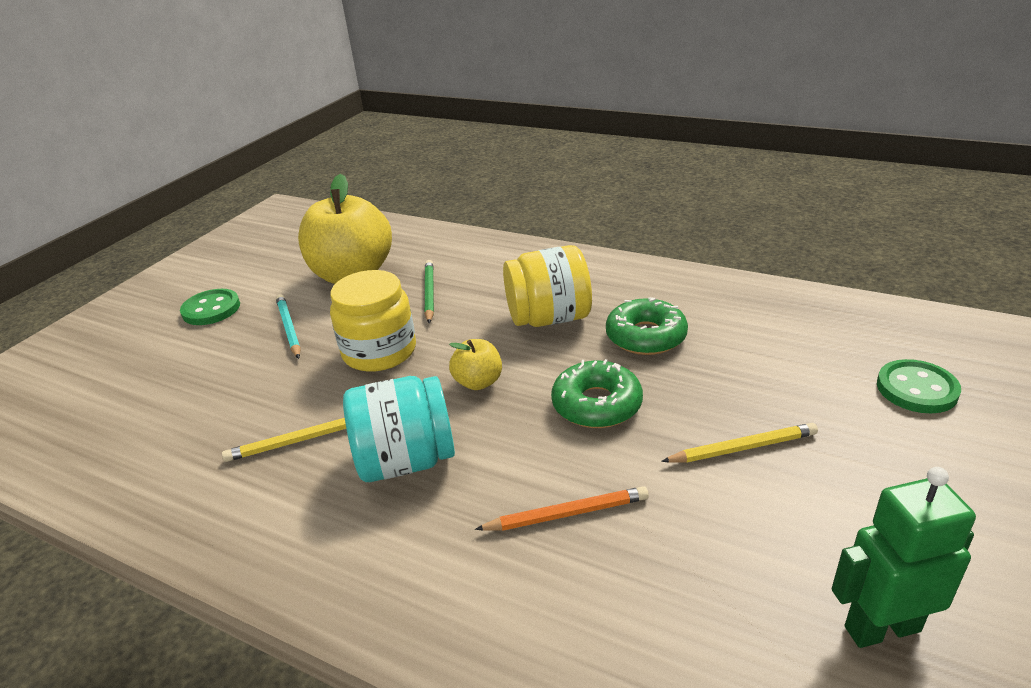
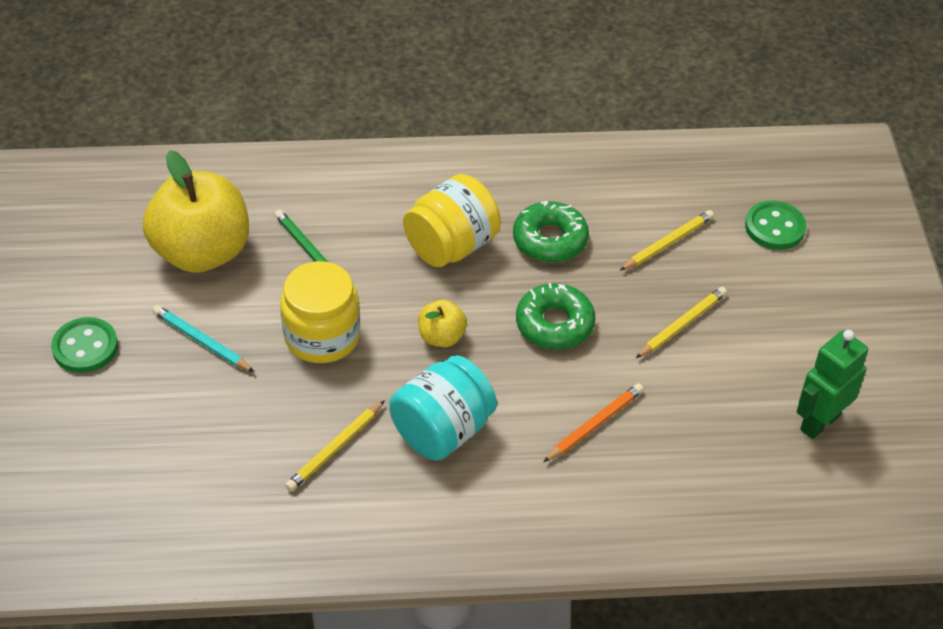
camera: 35 degrees left, 15 degrees up
none -> yellow pencil [619,210,714,271]

